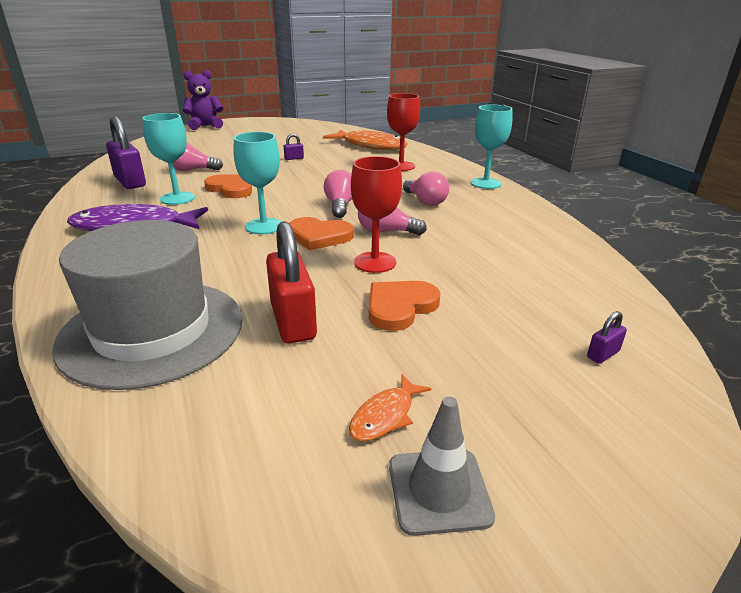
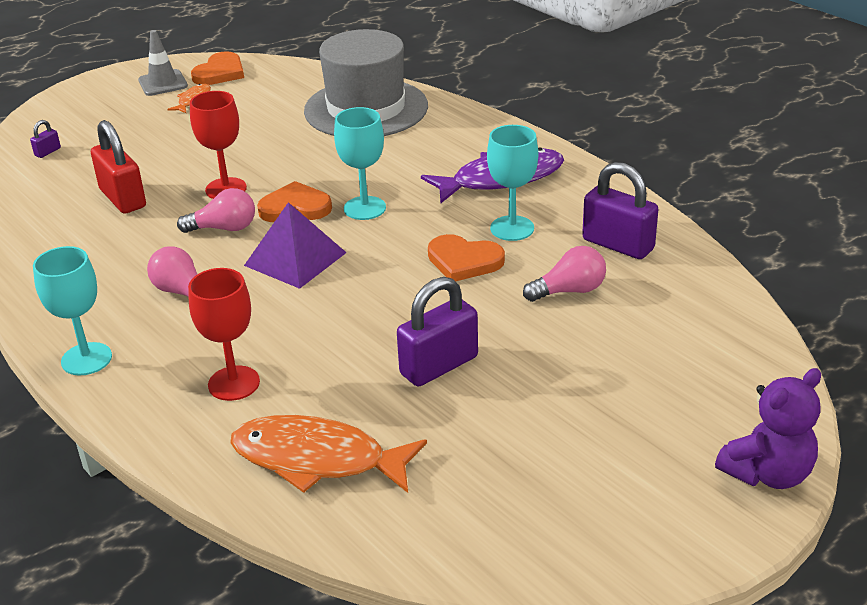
camera: 165 degrees right, 5 degrees up
red padlock [266,221,317,343] -> red padlock moved to [91,120,146,214]
purple padlock [284,134,304,160] -> purple padlock [397,277,478,387], size x2.27
pink light bulb [324,170,352,218] -> purple pyramid [244,202,347,289]
orange heart [369,281,440,331] -> orange heart moved to [191,51,244,85]

